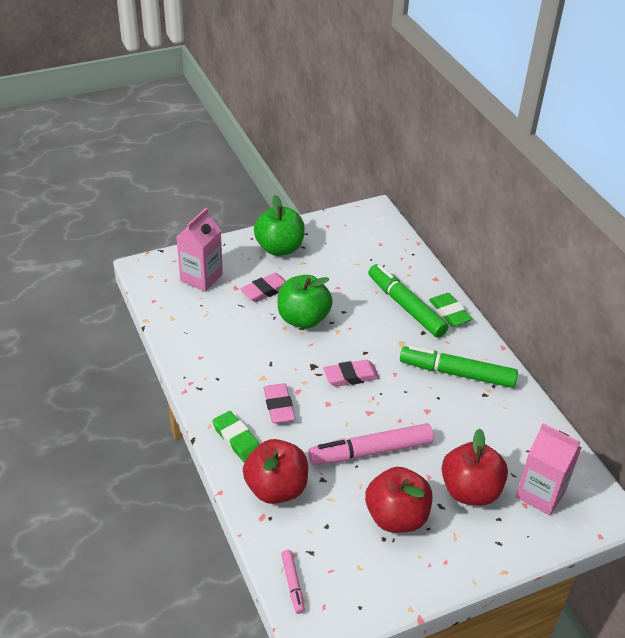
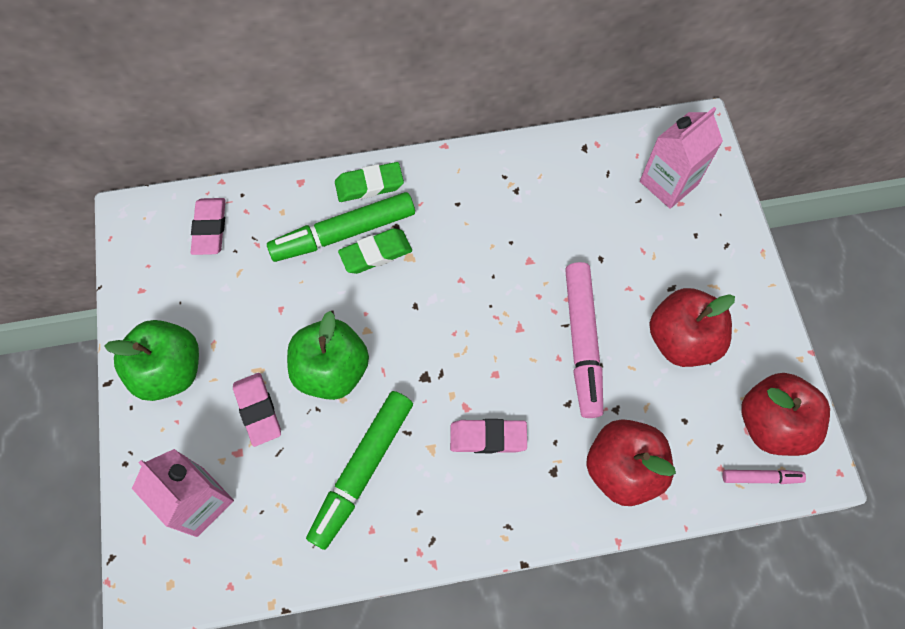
camera: 75 degrees left, 25 degrees up
green eraser [212,411,260,463] -> green eraser moved to [338,228,412,274]
pink eraser [323,360,379,387] -> pink eraser moved to [191,198,226,255]
green marker [400,346,518,388] -> green marker moved to [306,391,413,550]
red apple [441,429,508,506] -> red apple moved to [741,373,830,456]

